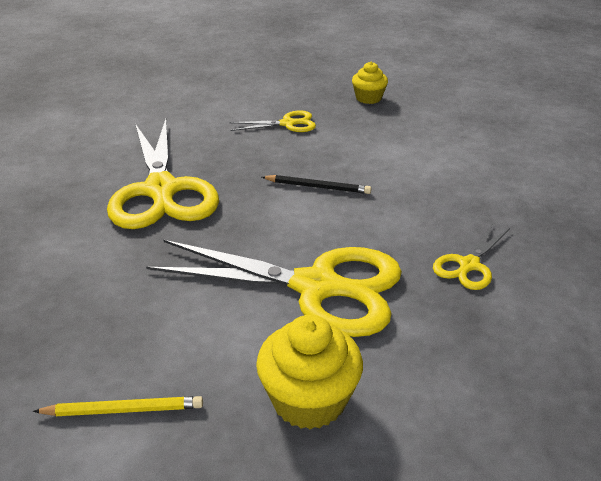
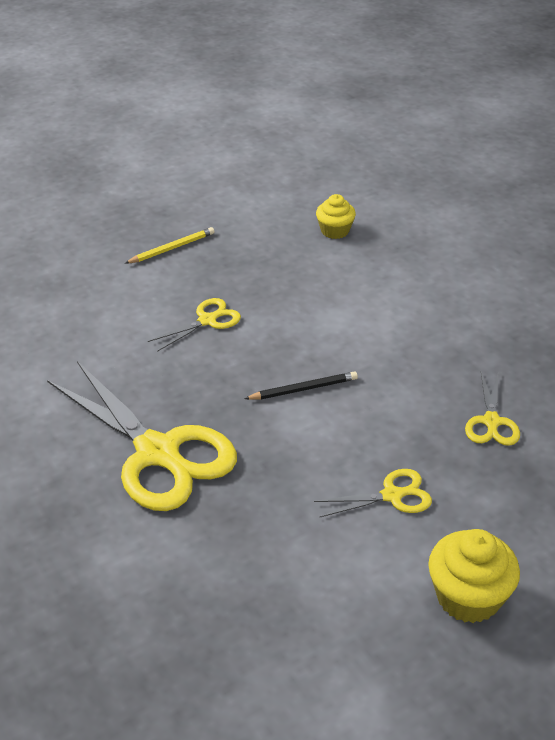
camera: 30 degrees left, 5 degrees up
yellow pencil [33,396,203,416] -> yellow pencil moved to [124,227,215,264]
yellow scissors [146,240,402,337] -> yellow scissors [314,469,432,518], size x0.47
yellow cupcake [352,62,388,104] -> yellow cupcake moved to [316,194,356,239]

